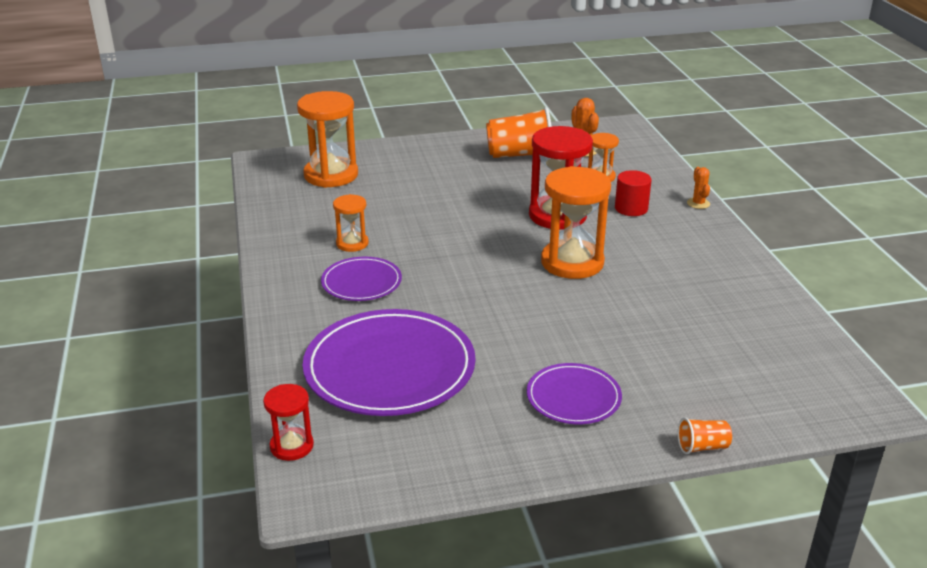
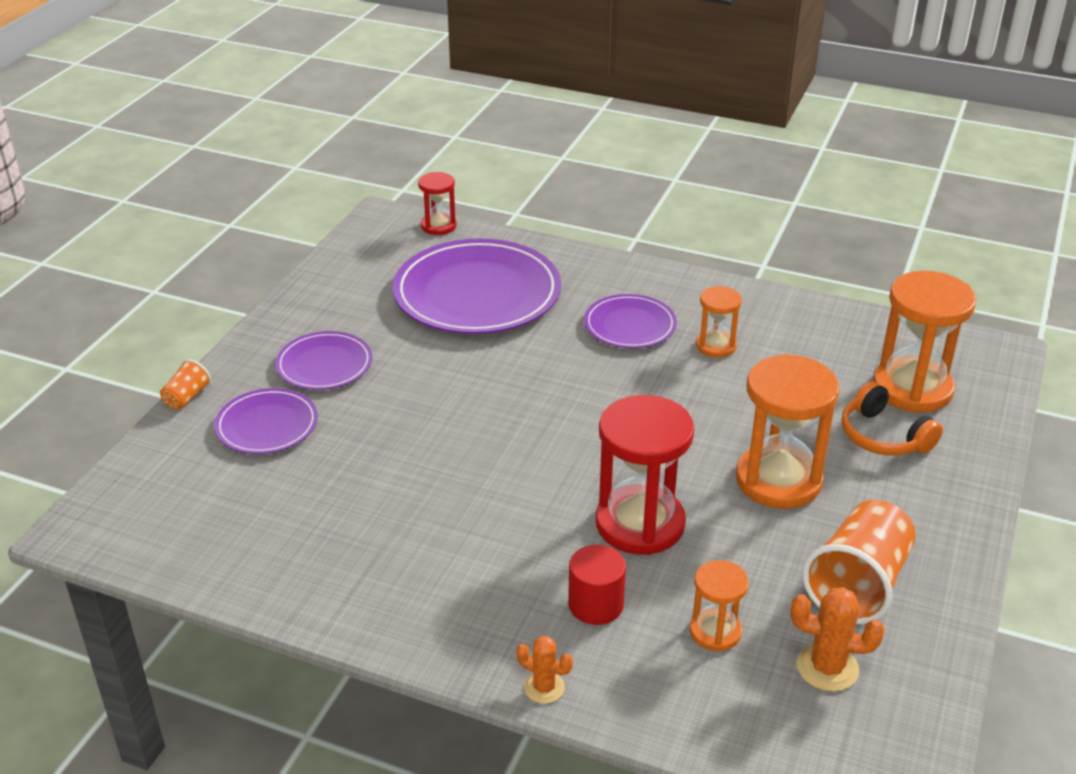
camera: 125 degrees right, 5 degrees up
orange hourglass [541,166,611,279] -> orange hourglass moved to [736,354,840,509]
none -> purple plate [214,388,318,454]
none -> orange headphones [841,381,943,456]

